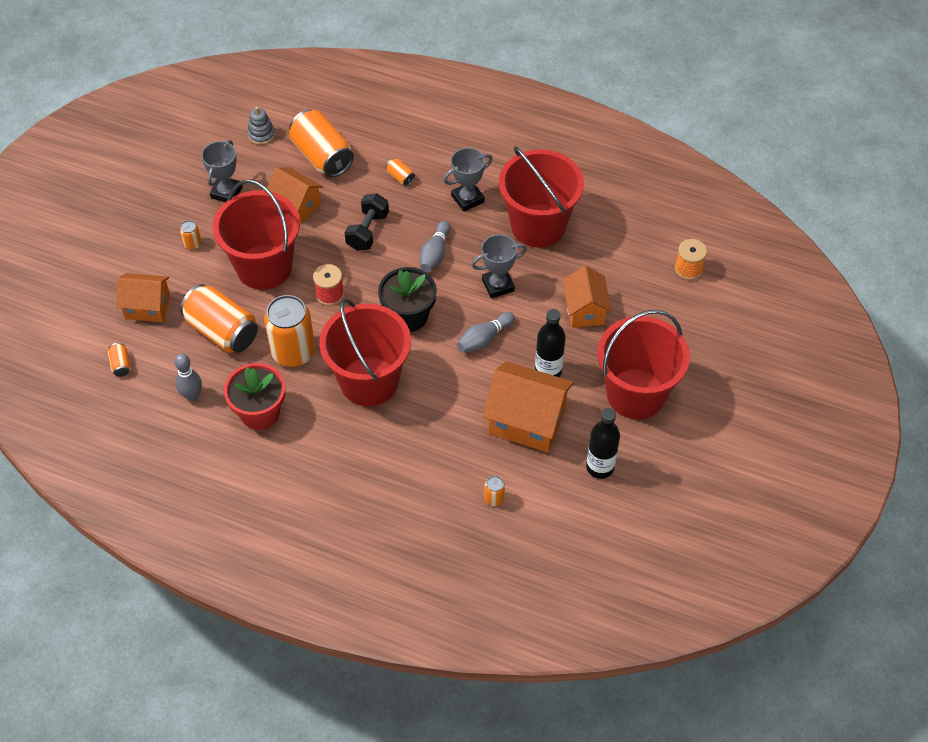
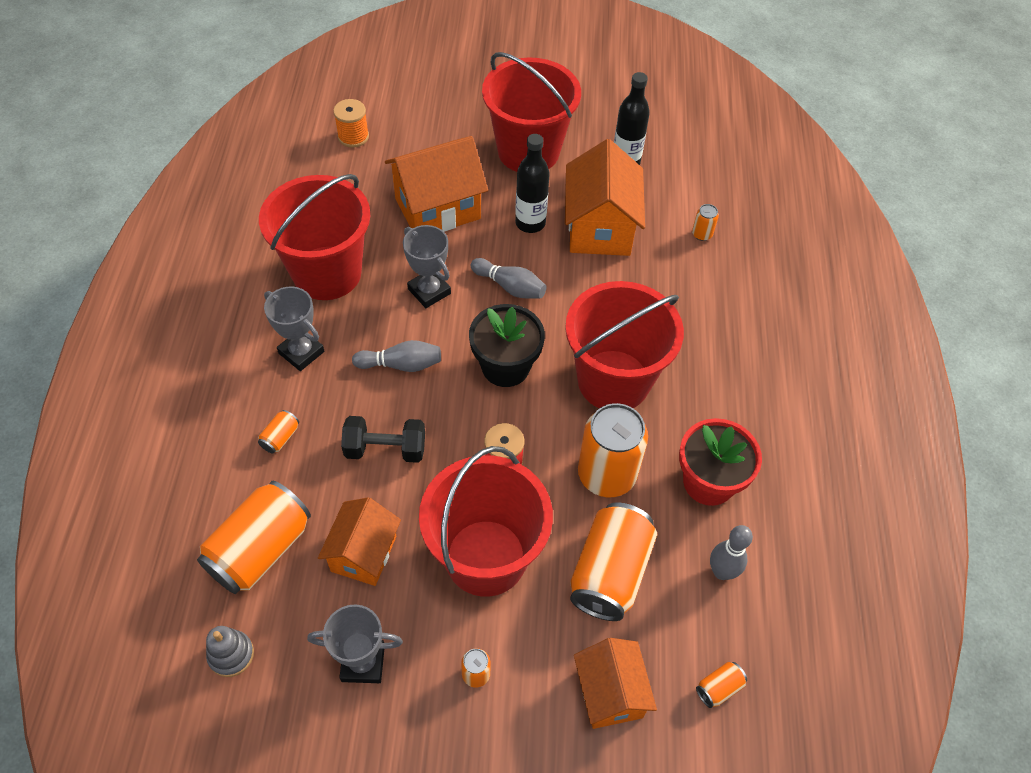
camera: 110 degrees left, 0 degrees up
orange house [563,265,612,328] -> orange house [385,136,488,232], size x1.55

